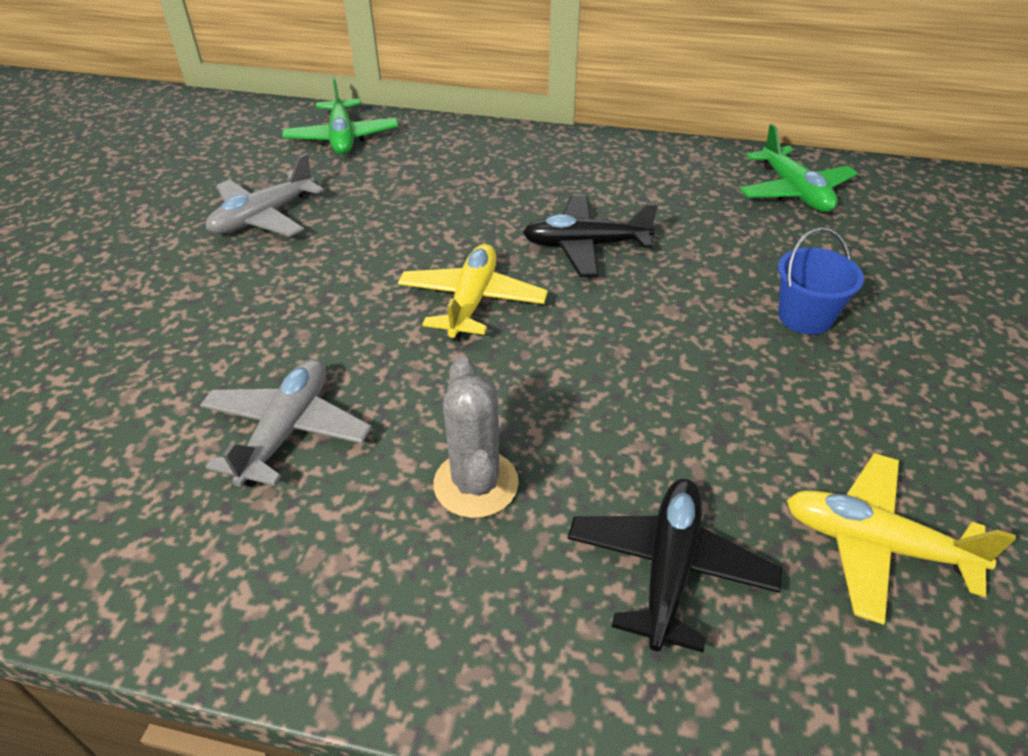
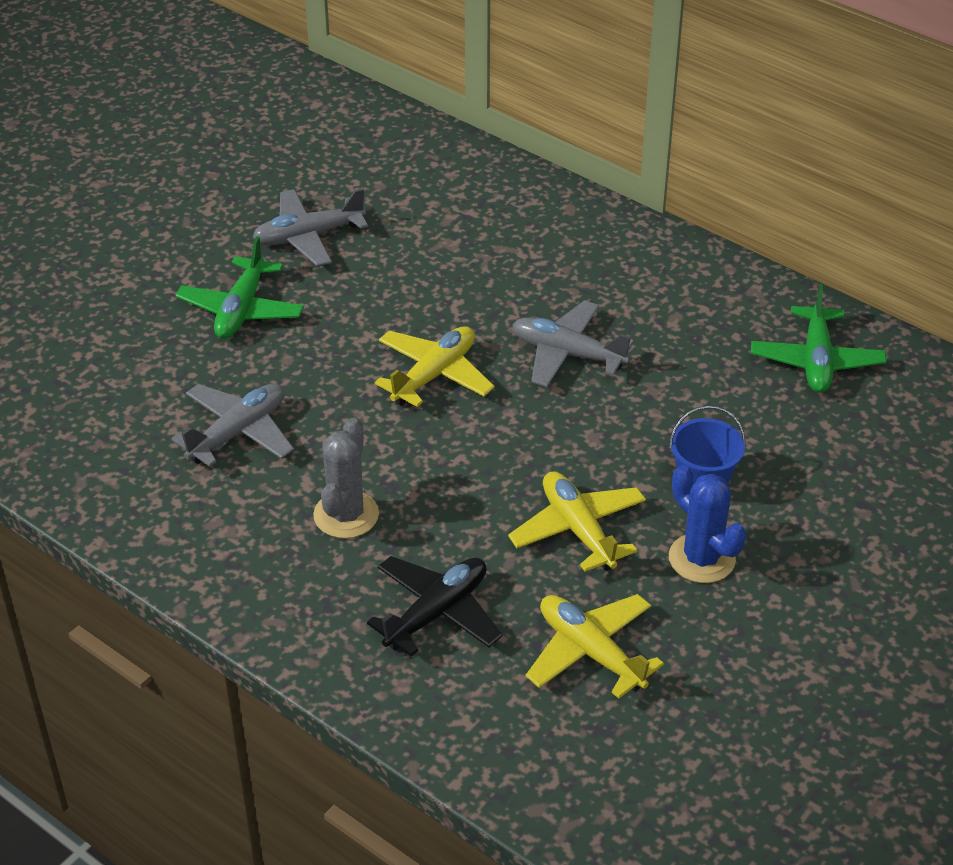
camera: 25 degrees right, 0 degrees up
green plane [282,77,398,154] -> green plane moved to [176,236,304,339]
black plane [523,196,658,277] -> grey plane [512,301,634,387]
none -> yellow plane [508,471,646,572]
none -> blue cactus [669,465,746,583]

